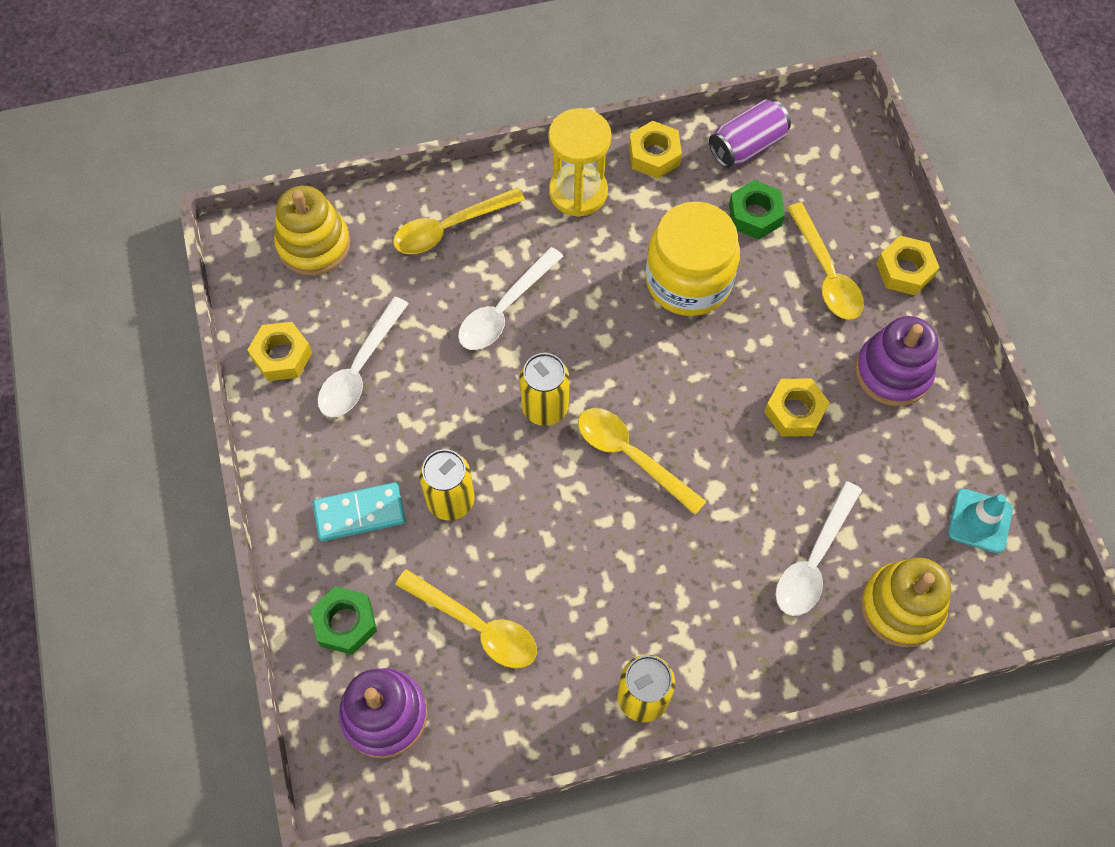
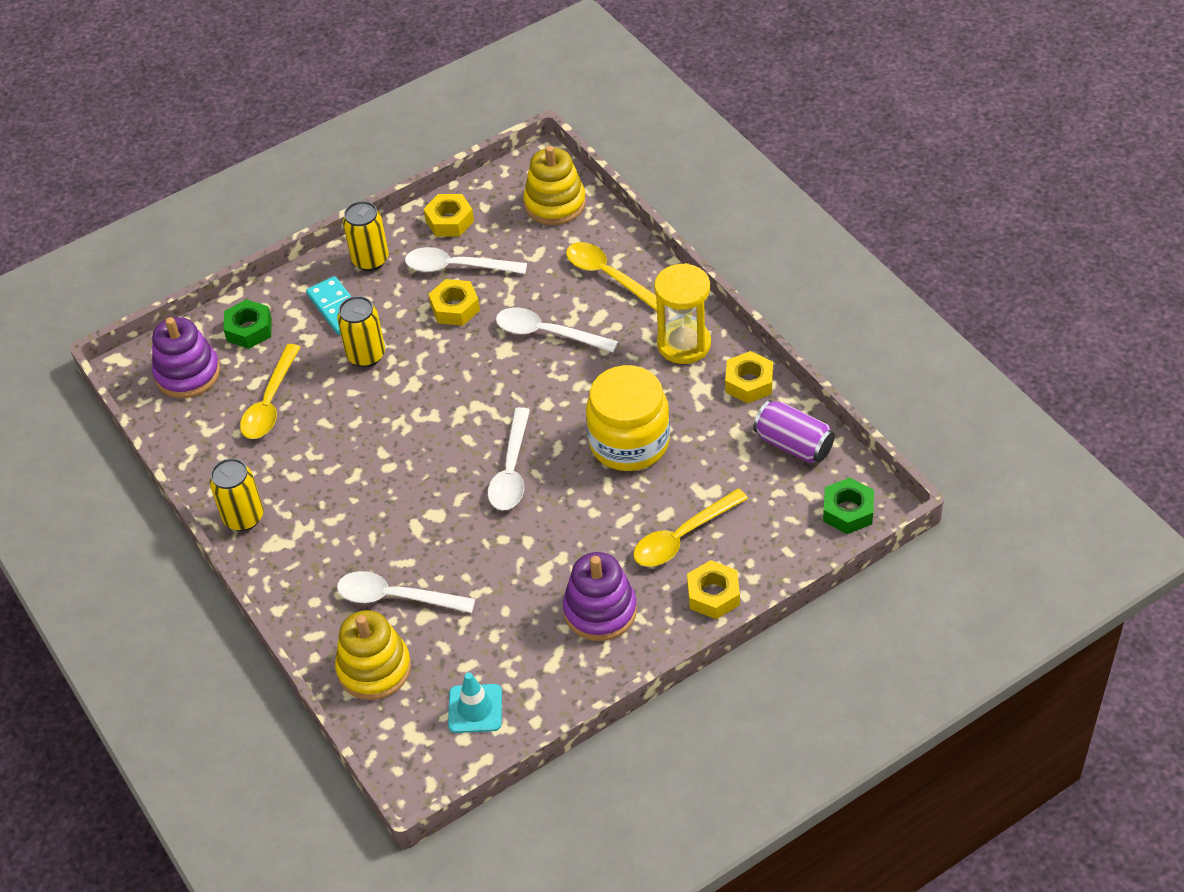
camera: 75 degrees right, 15 degrees down
yellow can [520,353,569,426] -> yellow can moved to [343,201,389,271]
yellow spoon [578,408,707,515] -> none
green nut [729,180,785,239] -> green nut moved to [823,478,874,534]
yellow nut [764,378,830,437] -> yellow nut moved to [429,279,480,326]
none -> white spoon [488,407,530,510]

